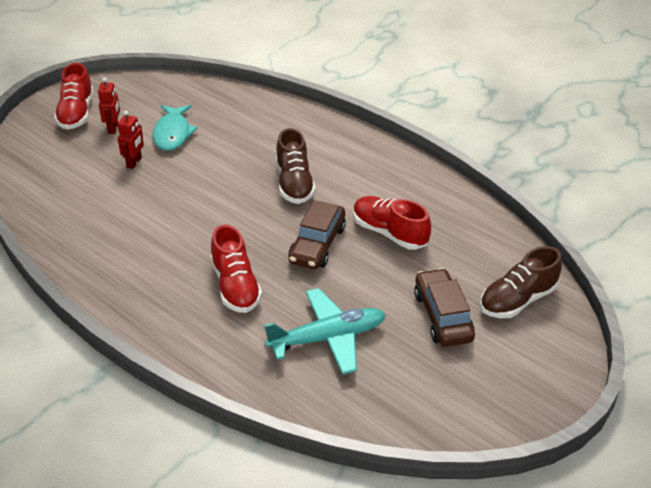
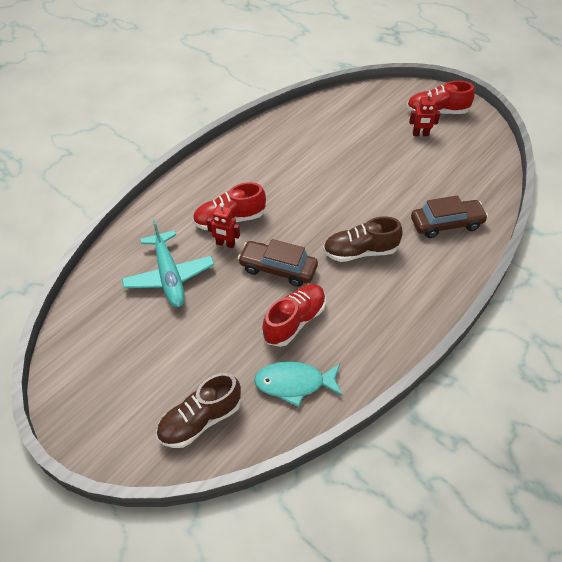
camera: 90 degrees right, 10 degrees up
red robot [118,111,144,169] -> red robot moved to [207,203,240,248]
turquoise fish [153,105,198,151] -> turquoise fish moved to [254,361,343,407]
brown car [414,268,475,347] -> brown car moved to [411,195,488,238]
brown shoe [480,246,562,318] -> brown shoe turned 90 degrees counterclockwise [156,373,241,448]

